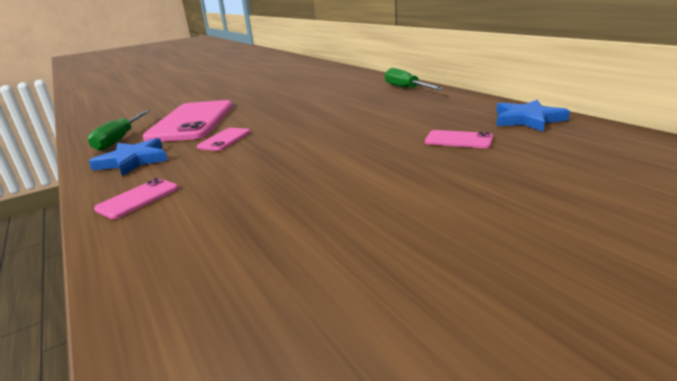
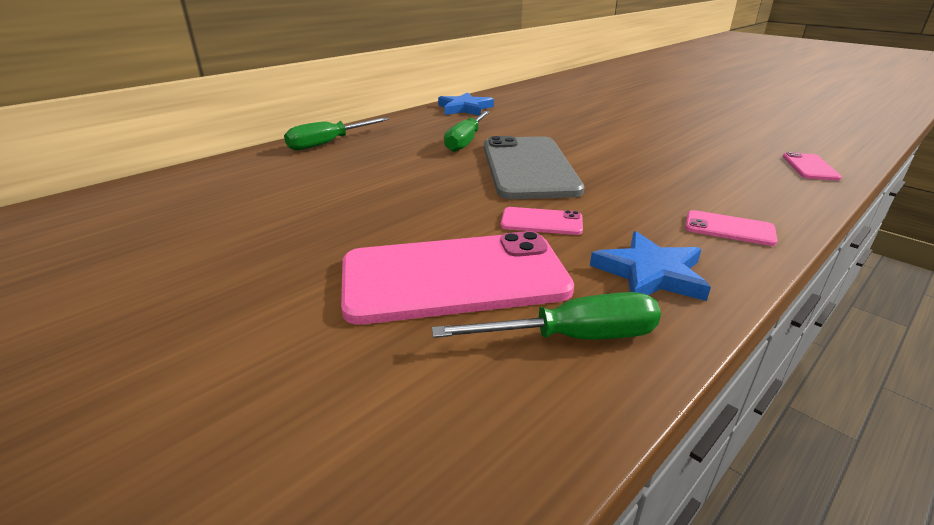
camera: 105 degrees left, 5 degrees up
pink phone [425,130,493,148] -> pink phone moved to [783,152,842,180]
none -> green screwdriver [444,111,490,152]
none -> grey phone [484,136,584,199]

